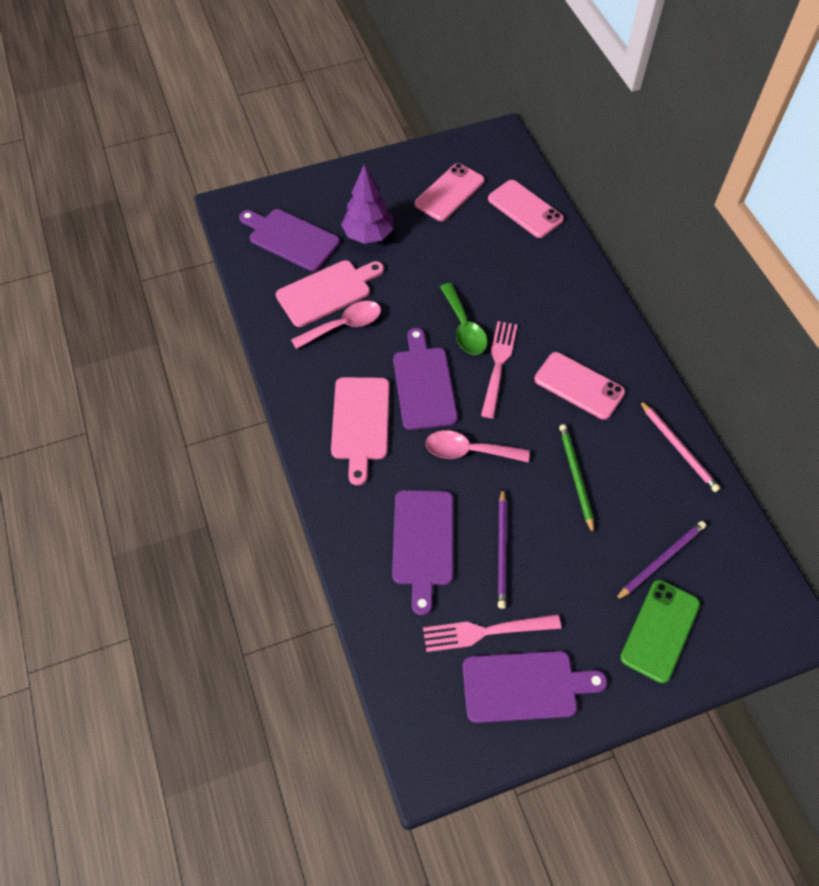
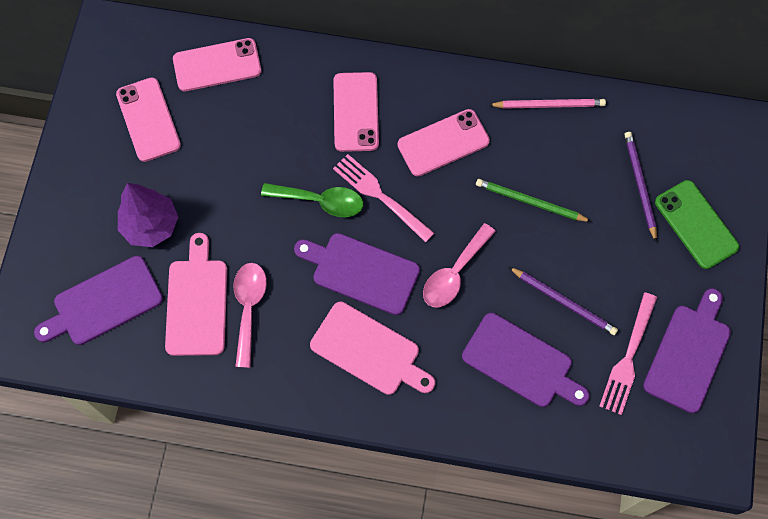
camera: 60 degrees left, 10 degrees up
none -> pink phone [333,72,379,152]

